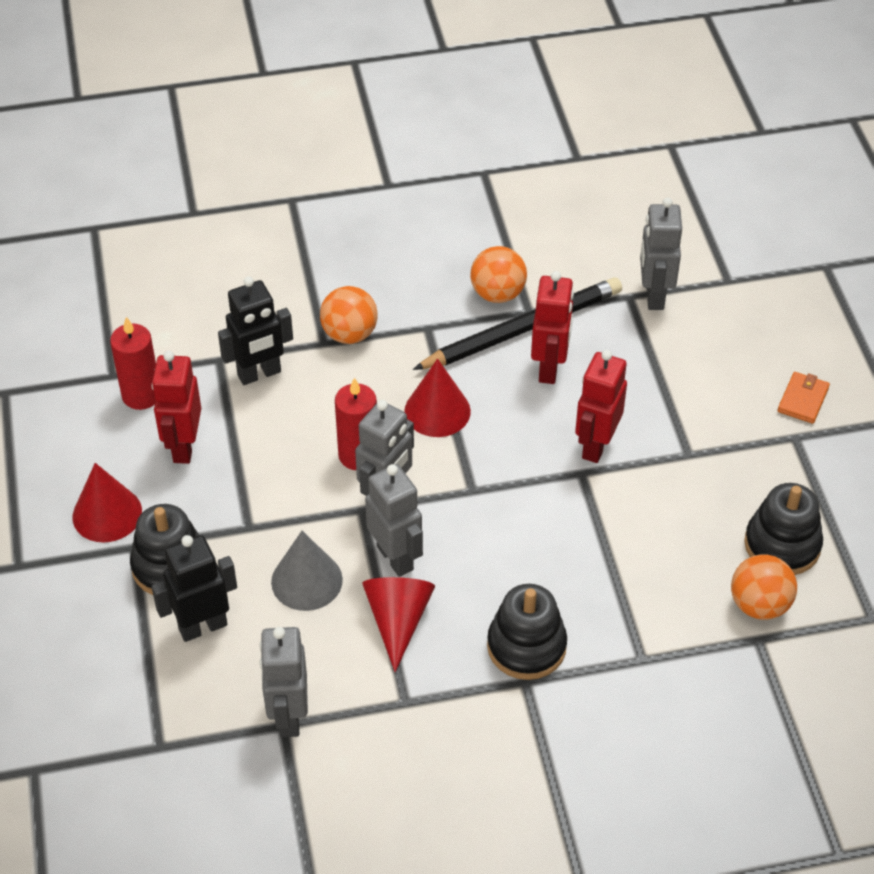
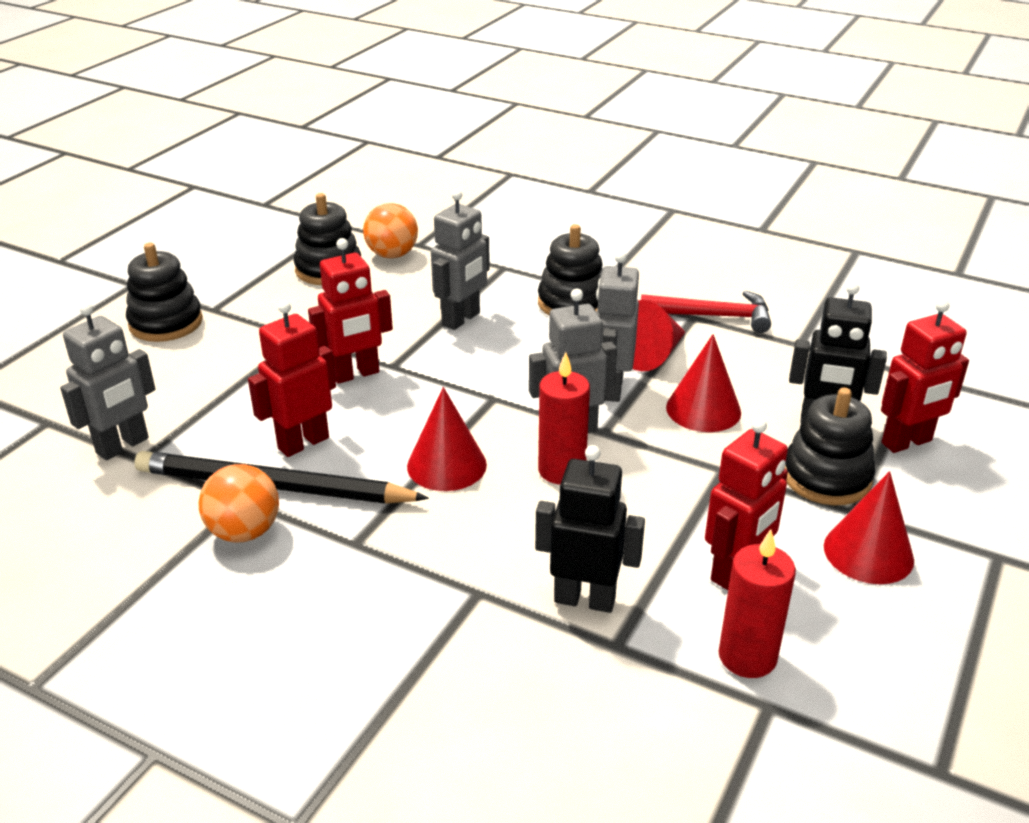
camera: 140 degrees left, 15 degrees down
grey robot [259,627,308,737] -> grey robot moved to [431,189,490,330]
grey cone [271,531,343,611] -> red cone [666,334,741,432]
orange ball [320,286,378,344] -> none
orange wallet [778,372,830,424] -> black stacking toy [126,243,203,342]
none -> red hammer [641,291,771,333]
none -> red robot [881,299,969,453]

